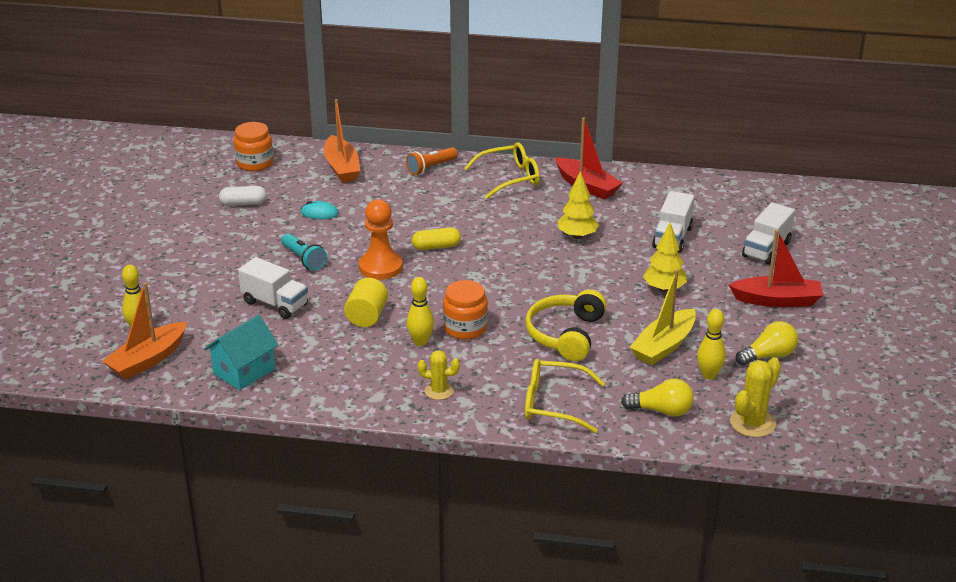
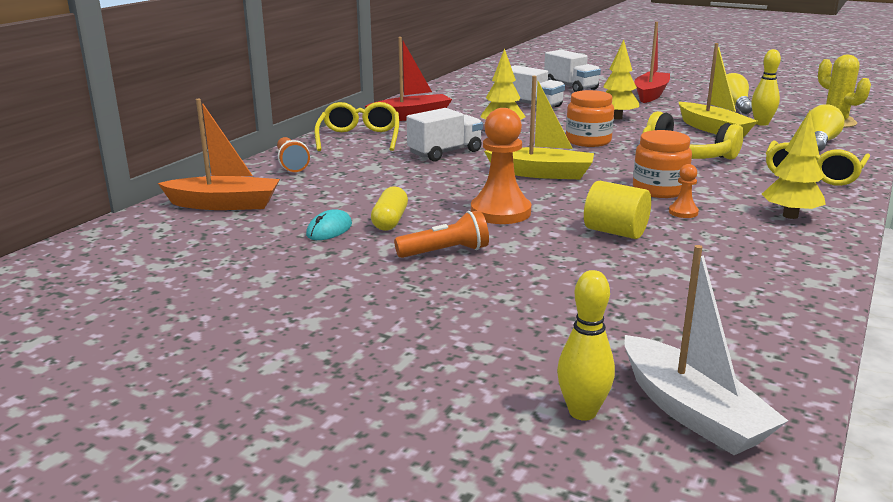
camera: 70 degrees left, 10 degrees down
orange boat [102,282,187,379] -> white boat [624,245,788,455]
turquoise house [204,315,279,390] -> none
white capsule [219,186,267,206] -> none
orange jar [234,122,273,171] -> orange jar moved to [566,90,614,147]
white truck [238,257,308,319] -> white truck moved to [407,108,483,162]
turquoise flashlight [281,233,327,271] -> orange flashlight [394,210,489,258]
yellow bowling pin [407,277,434,346] -> orange pawn [669,164,699,218]
yellow capsule [412,227,461,250] -> yellow capsule moved to [371,186,408,231]
yellow cactus [418,350,460,400] -> yellow tree [762,111,826,219]
none -> yellow boat [484,76,594,179]

